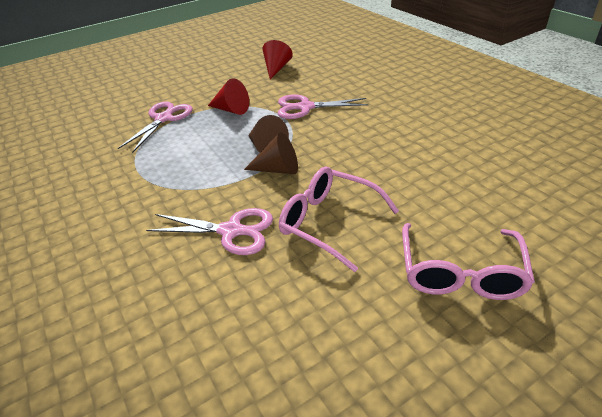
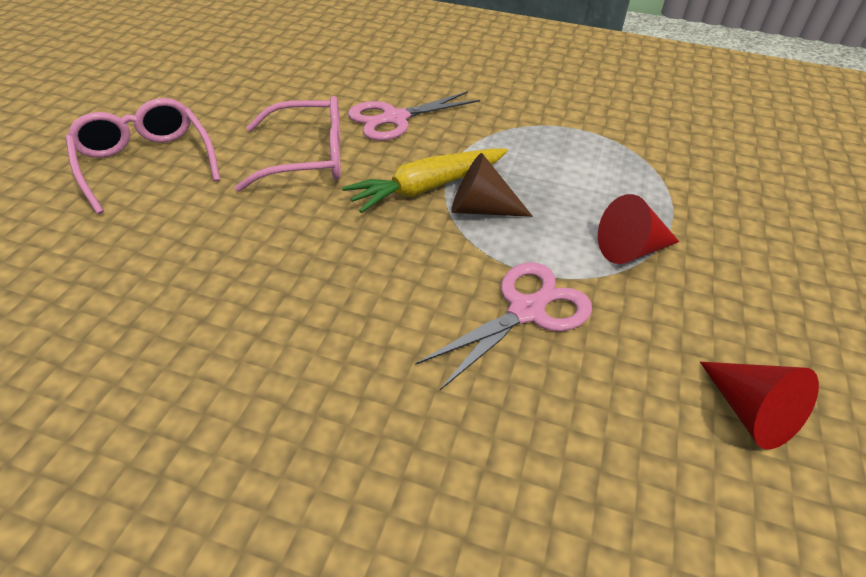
camera: 135 degrees right, 5 degrees up
pink scissors [118,102,193,153] -> none
brown cone [244,132,298,174] -> yellow carrot [342,148,508,213]

